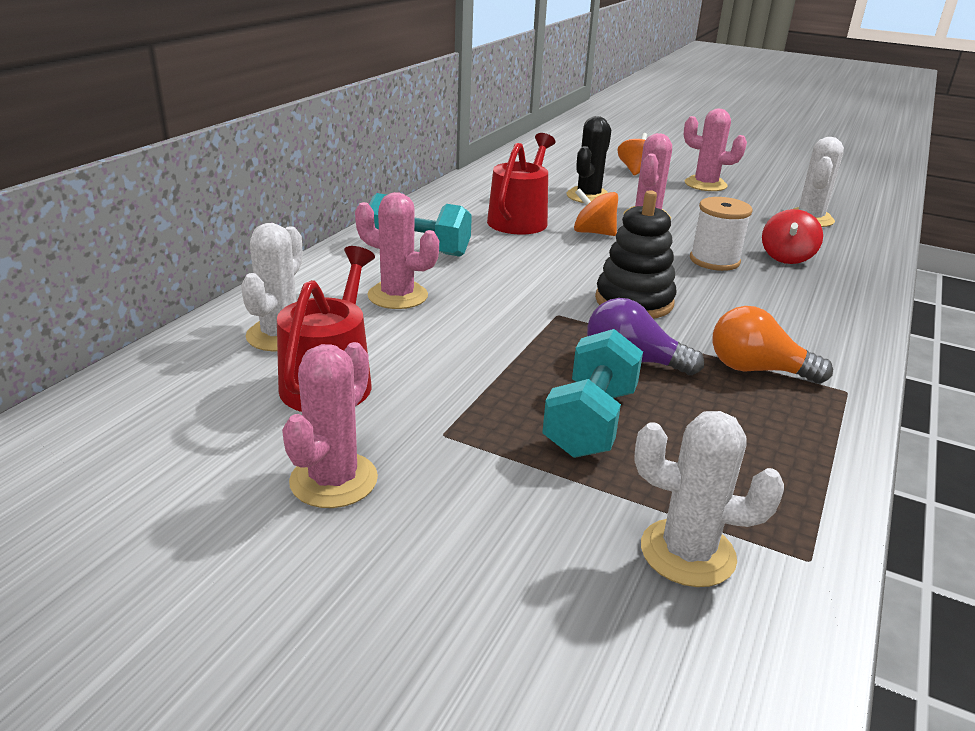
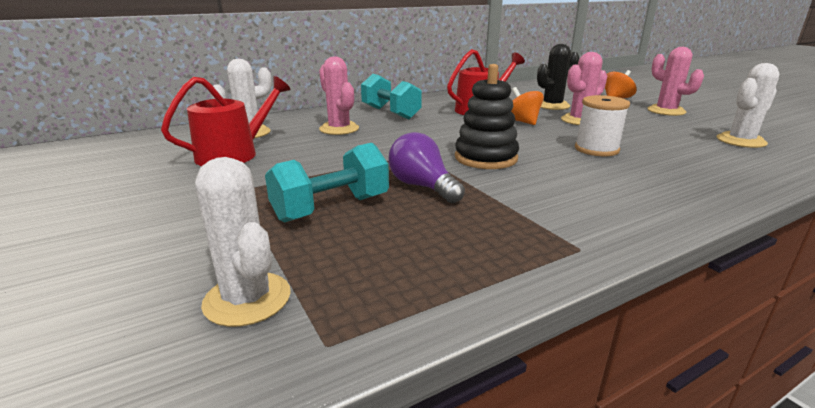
camera: 35 degrees right, 5 degrees down
pink cactus [282,342,378,508] -> none
orange light bulb [712,306,833,383] -> none
red spinning top [762,209,823,264] -> none

